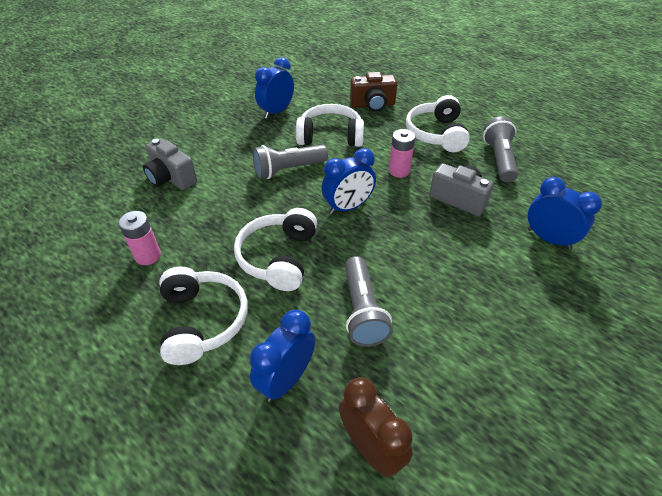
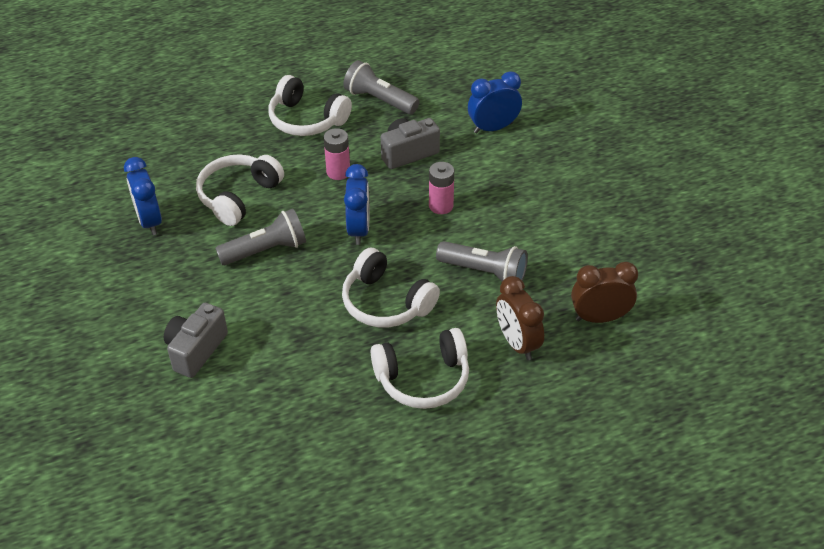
camera: 60 degrees left, 0 degrees up
pink battery [118,211,161,265] -> pink battery moved to [429,162,454,214]
grey camera [143,138,197,190] -> grey camera turned 135 degrees clockwise [164,303,228,378]
white headphones [159,267,248,365] -> white headphones turned 150 degrees clockwise [371,328,469,409]
blue clock [250,310,315,402] -> brown clock [496,276,544,360]
grey flashlight [253,145,328,179] -> grey flashlight turned 120 degrees counterclockwise [215,209,306,265]
brown camera [350,72,397,112] -> none

